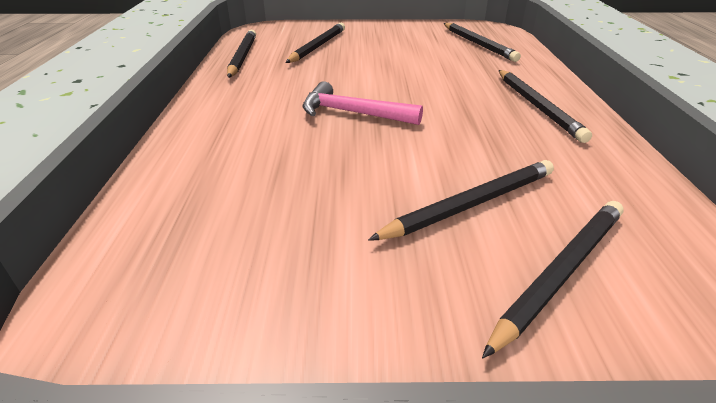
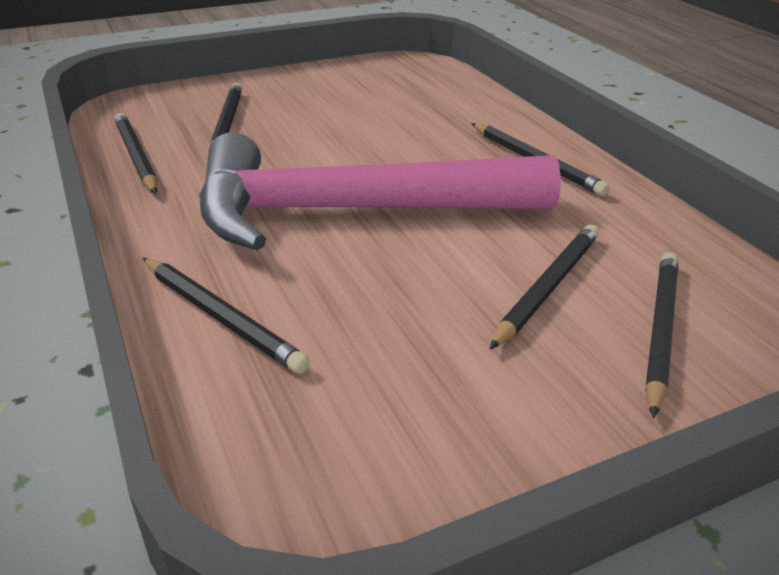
camera: 25 degrees left, 0 degrees up
pink hammer [302,81,423,125] -> pink hammer [199,132,561,250], size x2.40
black pencil [444,23,521,62] -> black pencil moved to [143,258,310,374]

